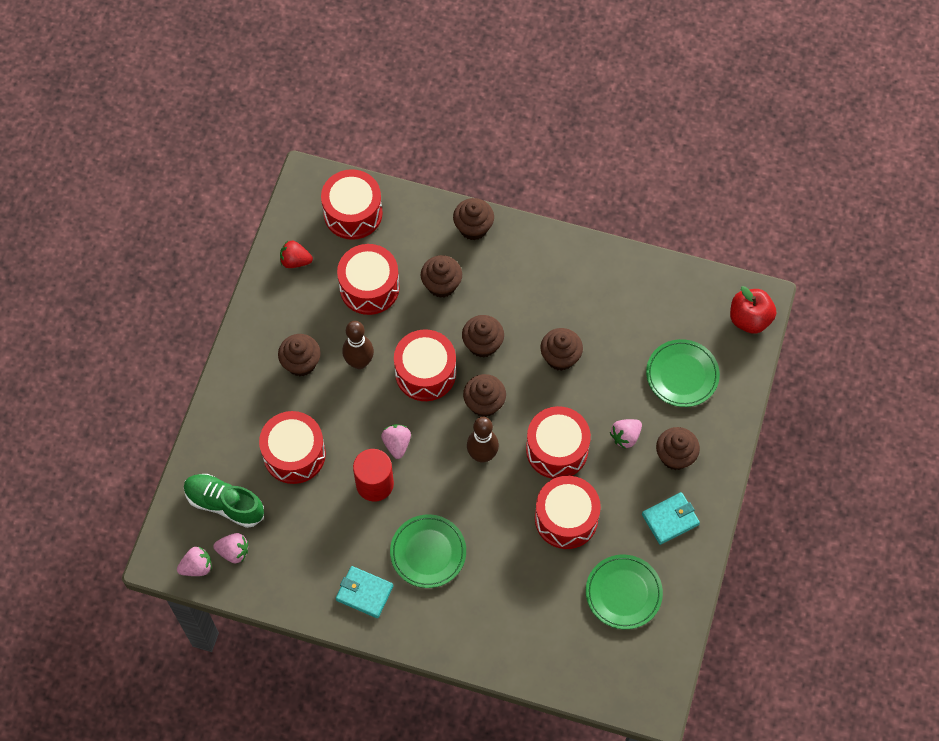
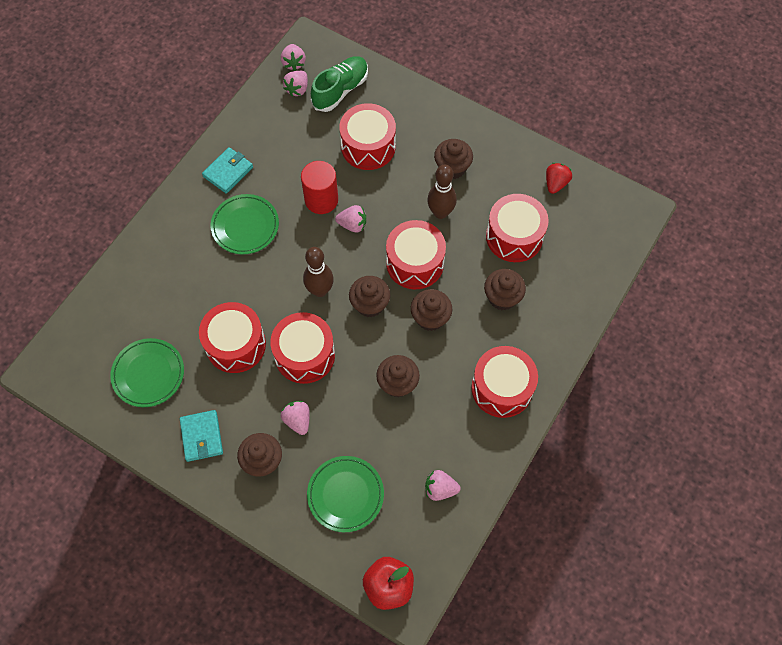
camera: 105 degrees right, 0 degrees up
red drum [321,169,383,240] -> red drum moved to [471,346,538,418]
brown cupcake [453,198,494,240] -> none
none -> pink strawberry [425,470,461,501]

